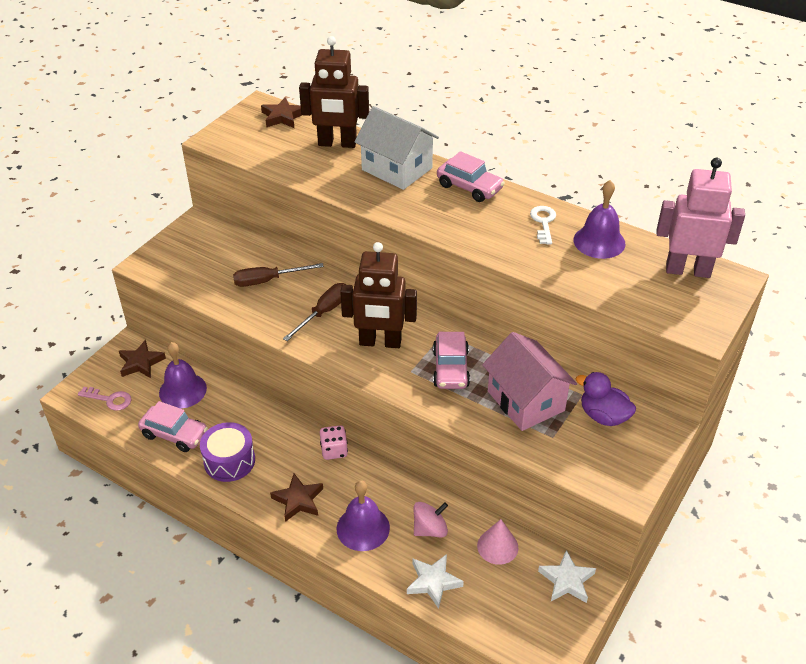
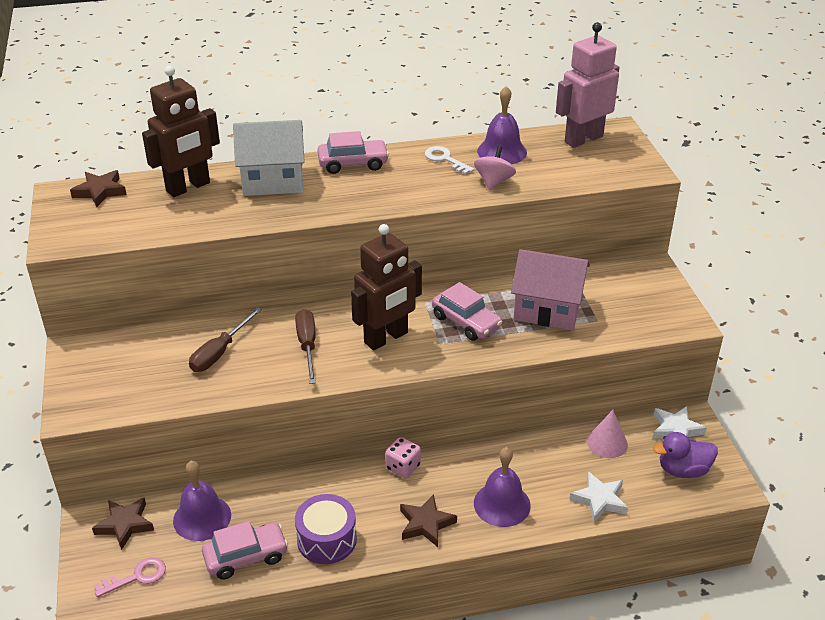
camera: 45 degrees left, 5 degrees down
pink spinning top [413,502,448,538] -> pink spinning top moved to [474,146,516,190]
purple duck [576,372,636,426] -> purple duck moved to [653,432,718,478]

